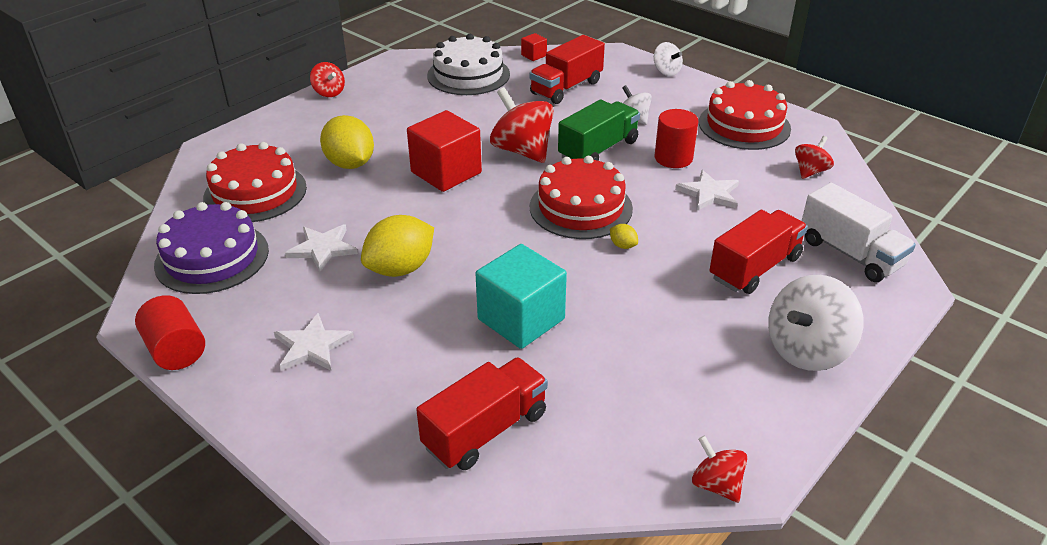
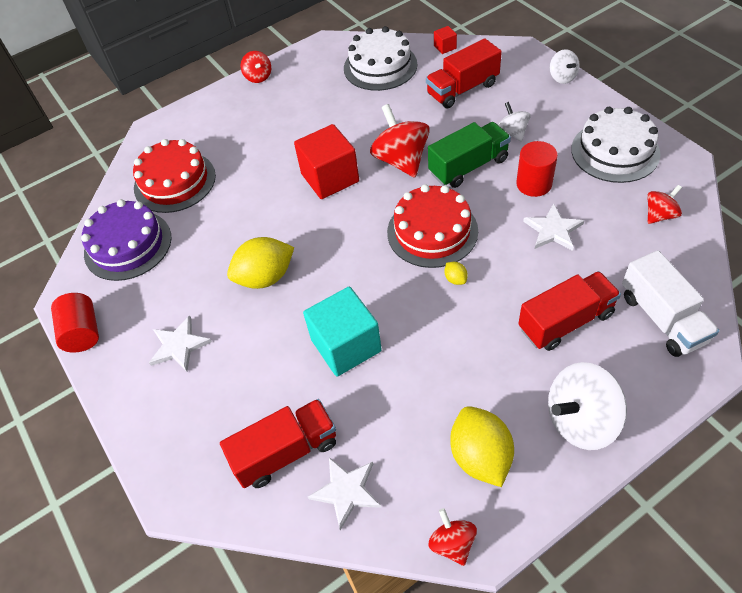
camera: 20 degrees right, 15 degrees up
white star [285,224,358,272] -> white star moved to [308,457,381,530]
yellow lemon [320,115,374,169] -> yellow lemon moved to [450,406,514,487]
red cake [699,80,791,150] -> white cake [571,107,661,183]

